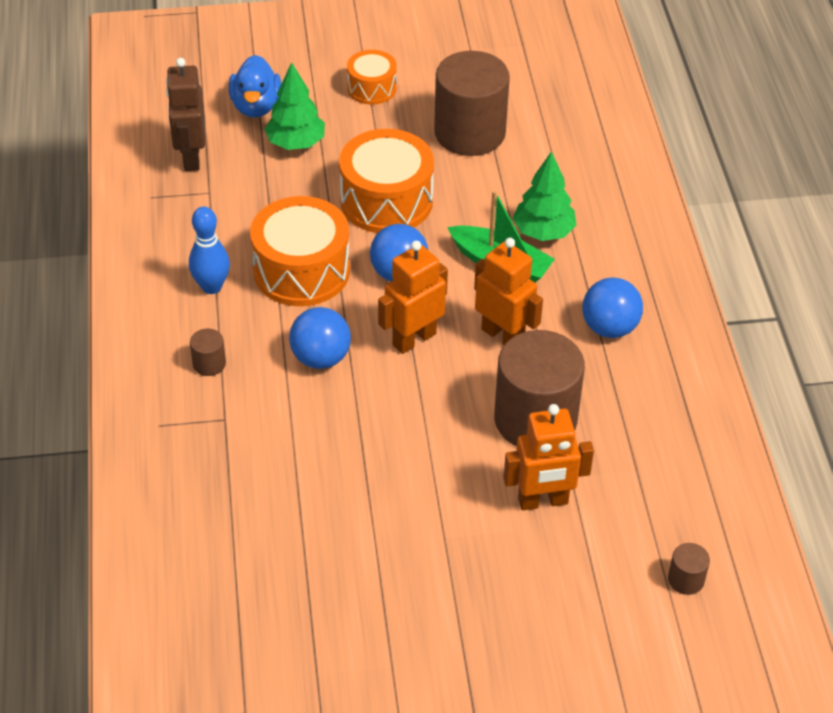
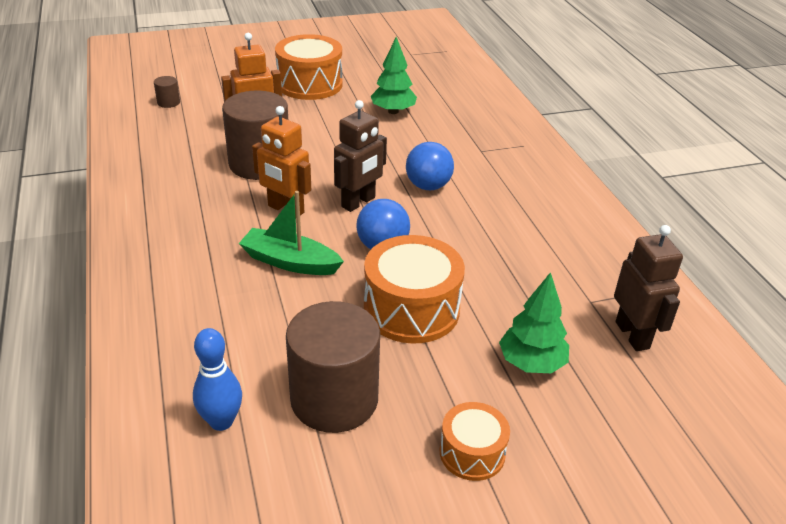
camera: 170 degrees right, 10 degrees down
blue bowling pin [189,207,230,294] -> blue bowling pin moved to [193,328,242,431]
brown cylinder [190,329,226,376] -> none
blue duck [229,55,281,118] -> none
orange drum [250,196,350,306] -> orange drum moved to [275,34,343,100]
orange robot [378,241,448,354] -> brown robot [334,100,387,212]
green tree [513,151,577,241] -> green tree moved to [371,37,417,114]
blue ball [582,277,643,338] -> none

